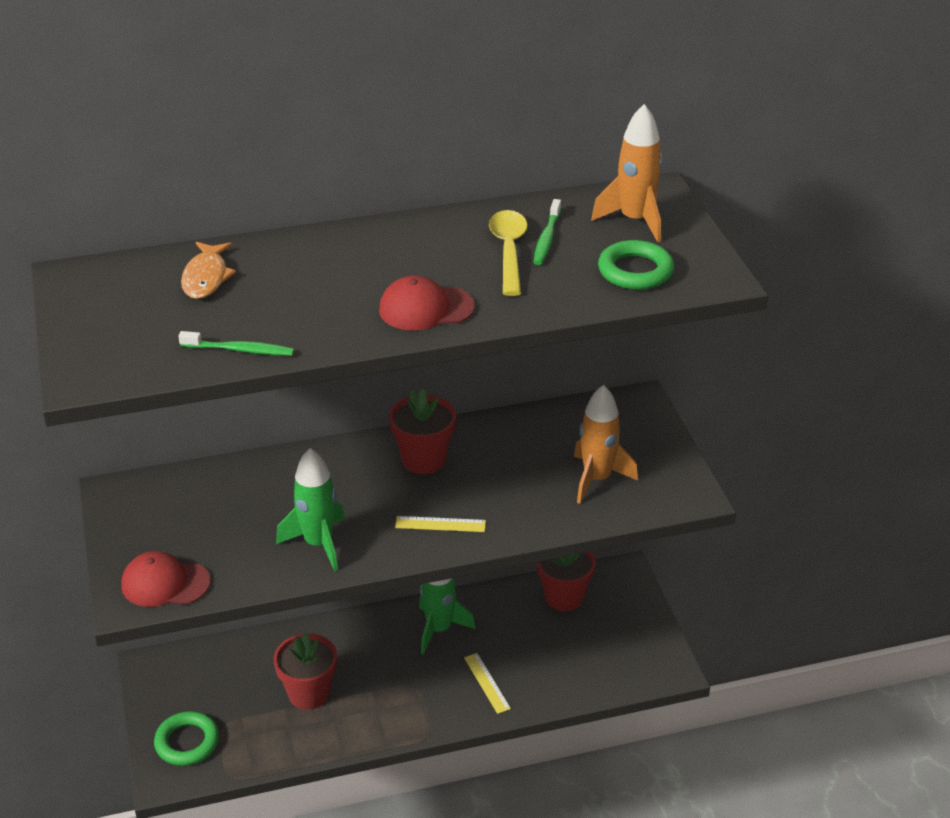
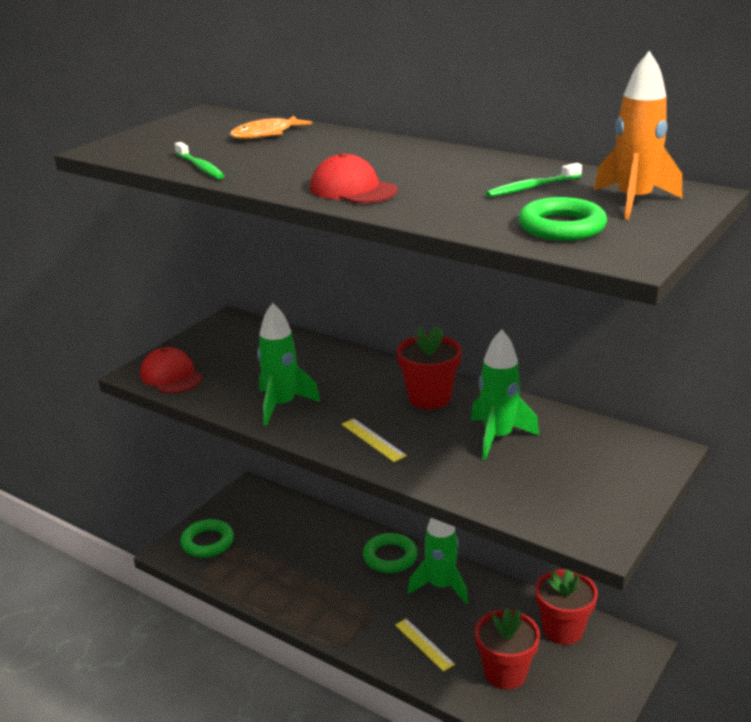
camera: 50 degrees right, 10 degrees down
red flower pot [273,632,337,710] -> red flower pot moved to [475,608,540,690]
yellow ruler [464,653,511,714] -> yellow ruler turned 60 degrees counterclockwise [395,618,455,672]
yellow spoon [489,210,528,296] -> none
orange rocket [574,385,638,504] -> none
none -> green ring [363,533,418,573]
none -> green rocket [471,329,539,460]

